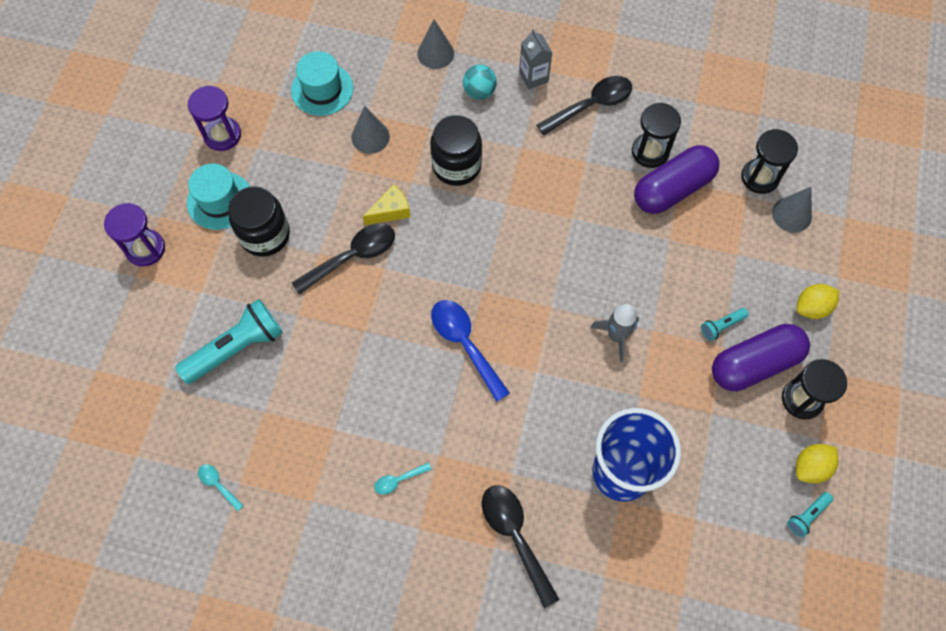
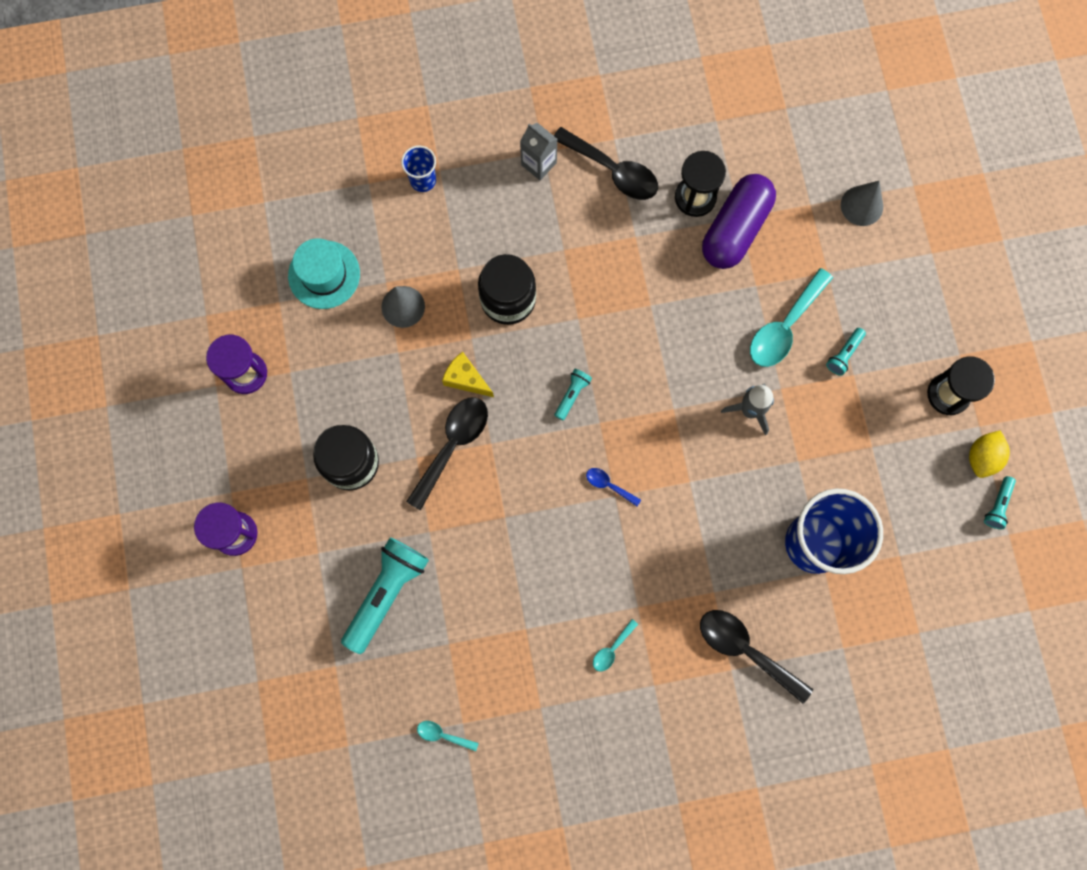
camera: 25 degrees left, 10 degrees up
turquoise hat [187,163,250,230] -> none
yellow cheese [363,184,411,225] -> yellow cheese turned 90 degrees counterclockwise [442,352,494,397]
grey cone [418,19,454,69] -> blue cup [401,146,436,192]
blue spoon [431,300,510,402] -> blue spoon [586,468,641,506], size x0.48
turquoise ball [463,65,497,100] -> none
black spoon [537,76,632,135] -> black spoon turned 90 degrees clockwise [554,127,658,200]
purple capsule [712,324,810,391] -> none
black hourglass [741,129,798,194] -> none
yellow lemon [797,284,839,319] -> none
none -> turquoise flashlight [554,369,592,420]
none -> turquoise spoon [750,268,833,367]

